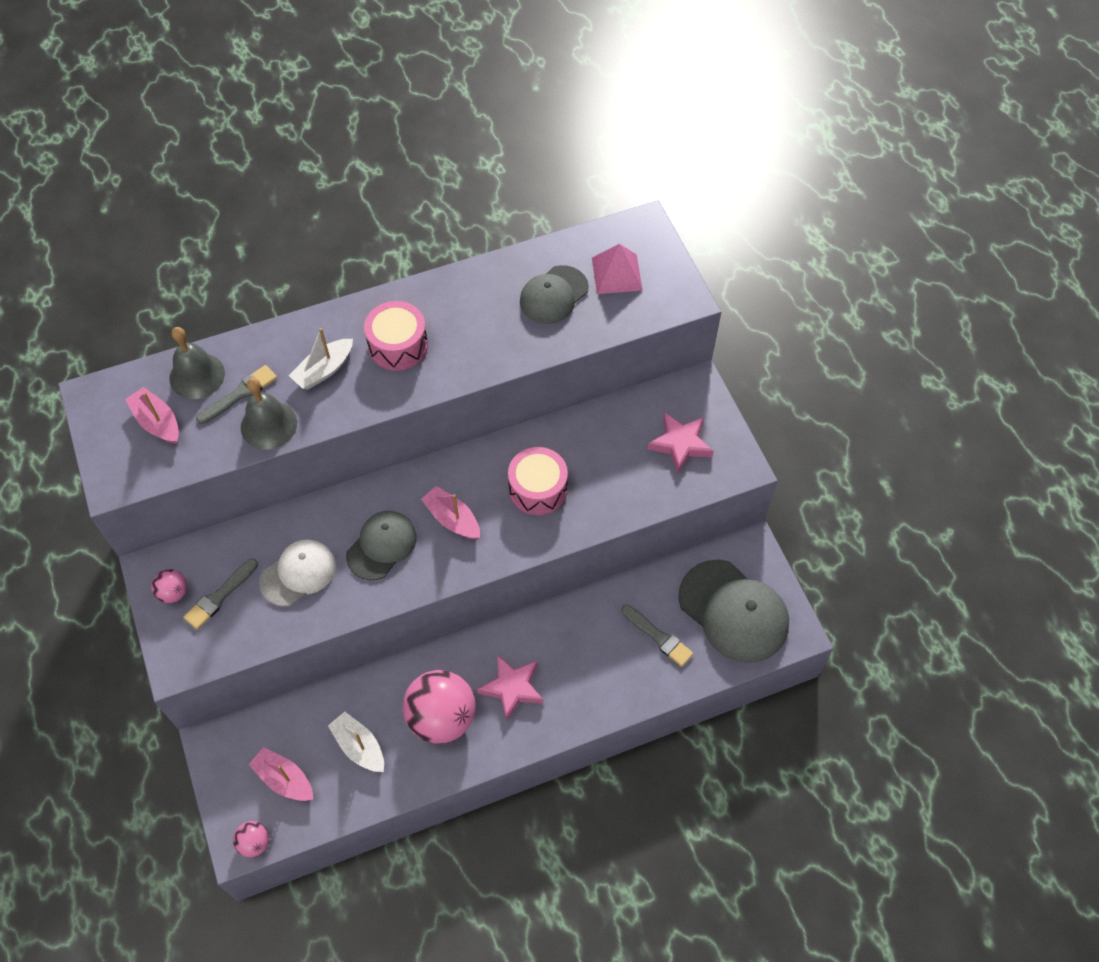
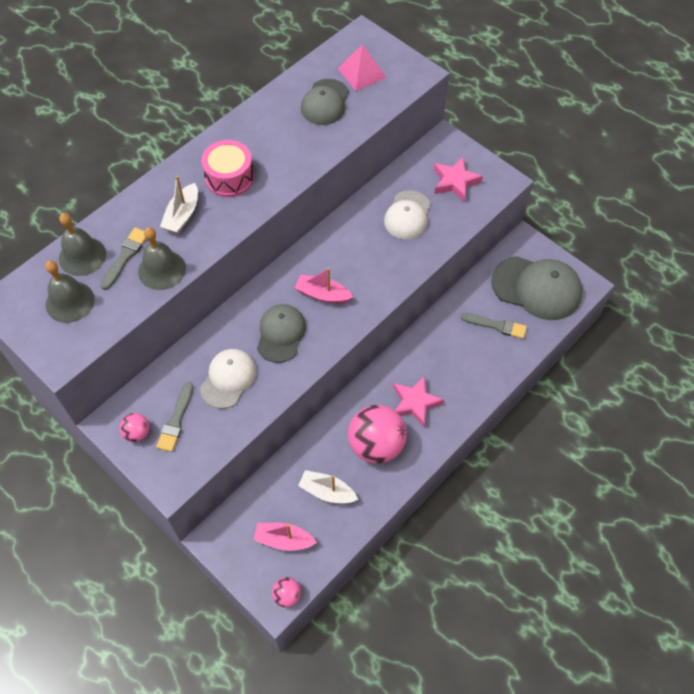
camera: 25 degrees left, 0 degrees up
pink boat [125,387,179,444] -> grey bell [45,260,94,323]
pink drum [508,447,568,515] -> none
none -> white cap [384,190,430,239]

